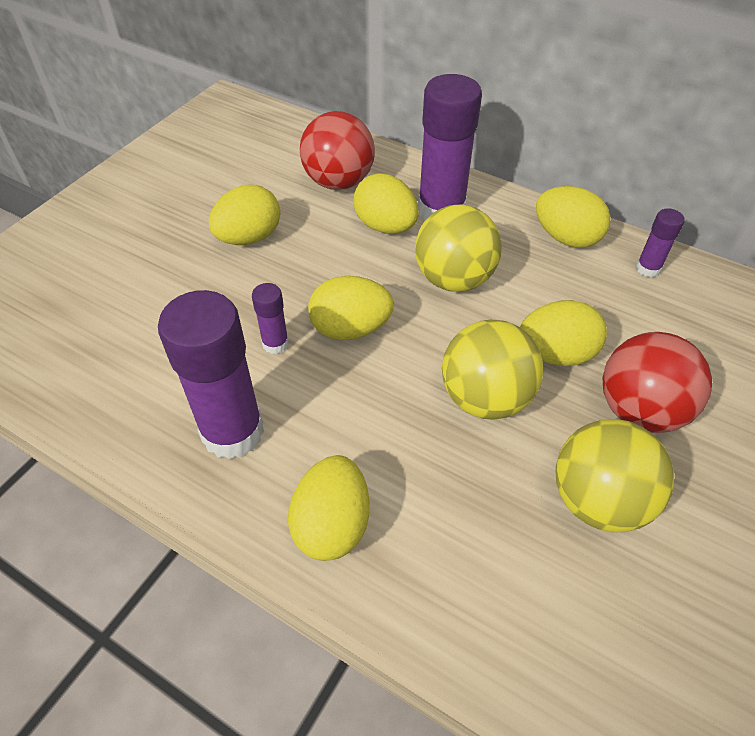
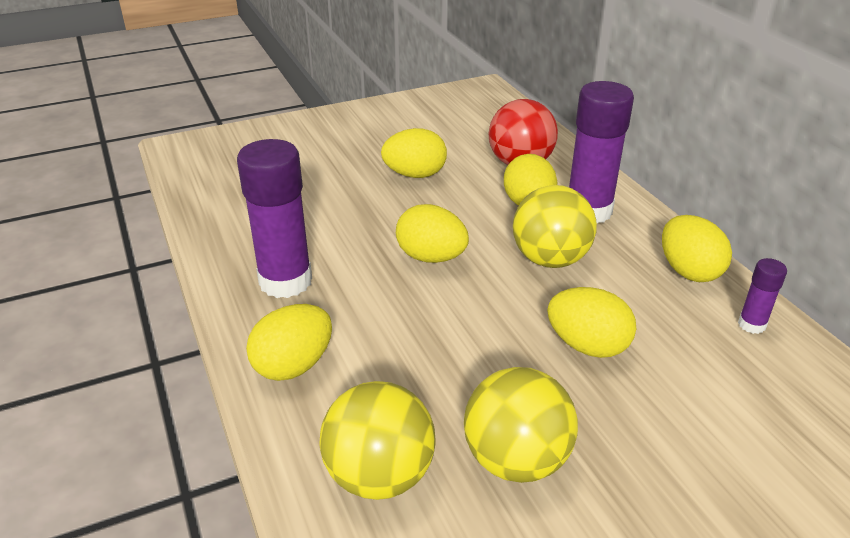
camera: 35 degrees right, 15 degrees down
purple glue stick [252,283,289,354] -> none
yellow ball [442,320,543,420] -> yellow ball moved to [320,381,436,500]
red ball [603,332,712,433] -> none

